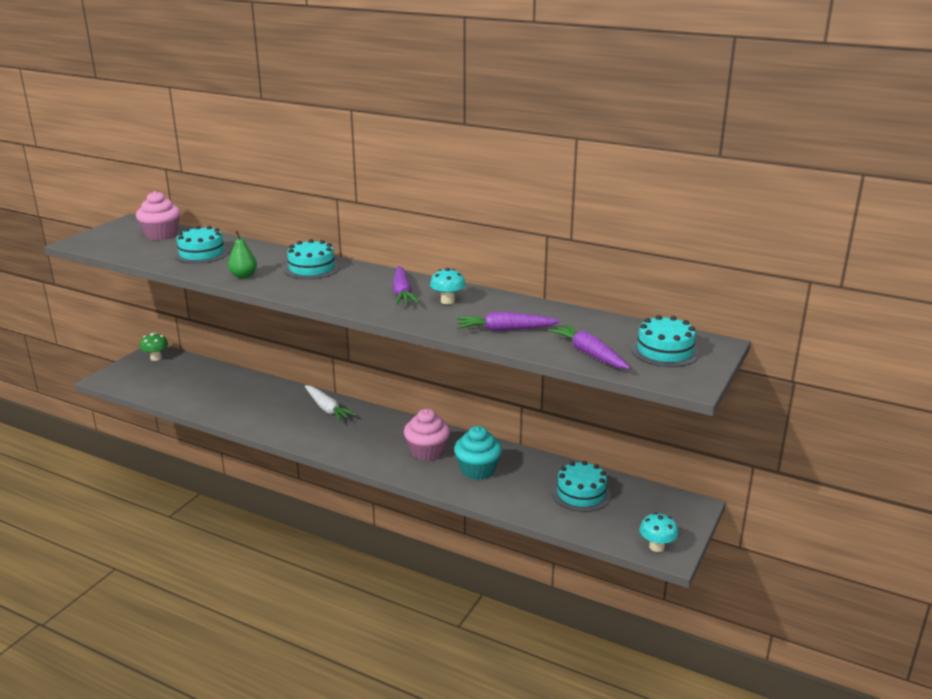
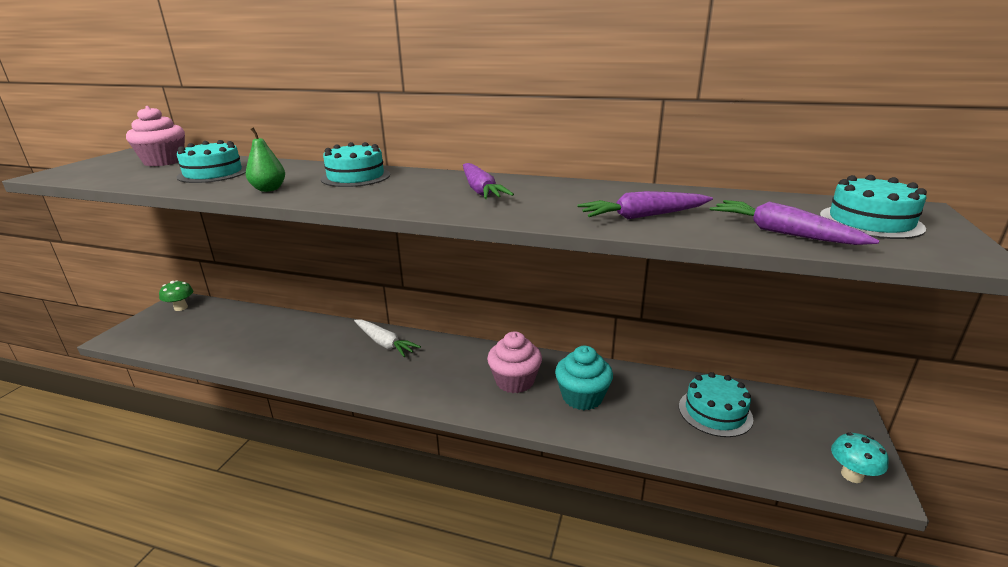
camera: 10 degrees left, 0 degrees up
turquoise mushroom [430,268,466,305] -> none

